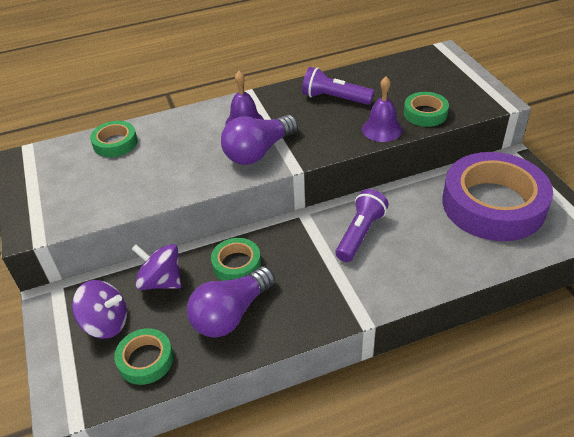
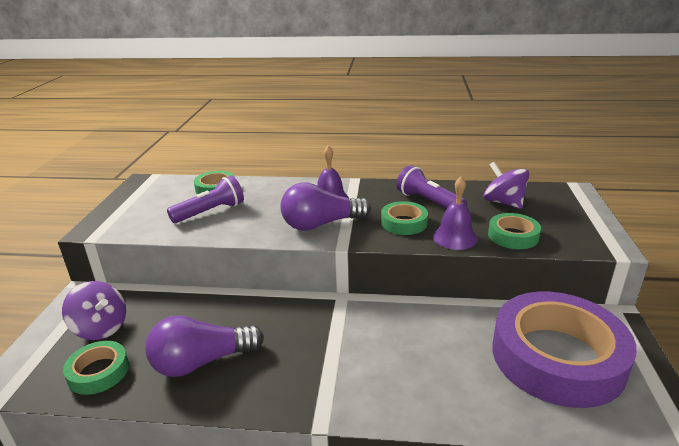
camera: 25 degrees right, 15 degrees down
purple spinning top [132,244,181,290] -> purple spinning top moved to [484,162,529,209]
green tape [211,238,261,281] -> green tape moved to [381,201,428,235]
purple flashlight [335,189,389,262] -> purple flashlight moved to [167,175,244,223]

